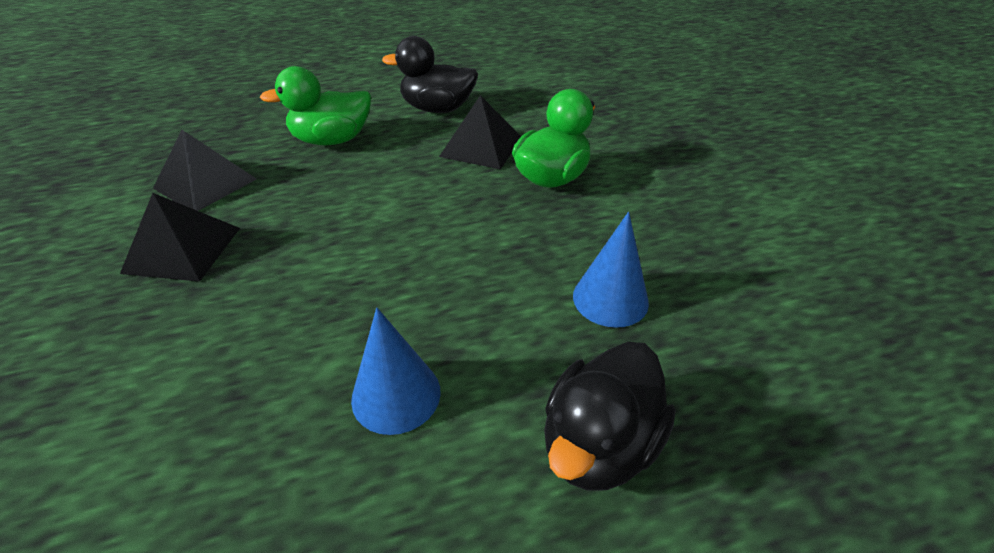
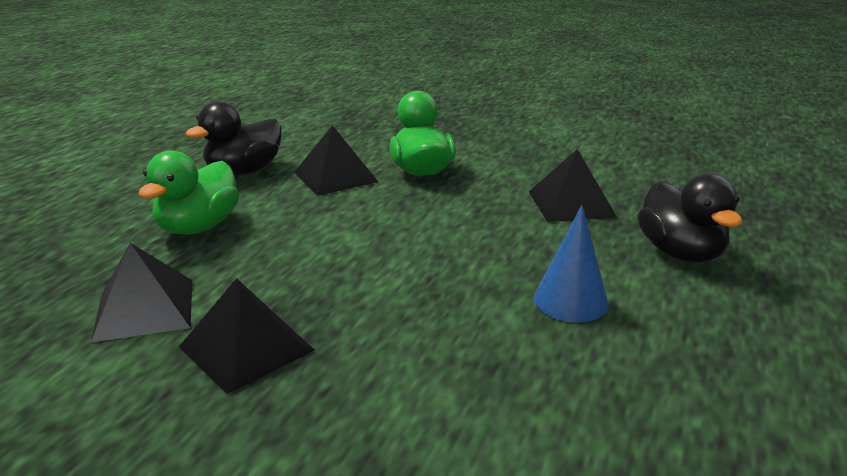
camera: 50 degrees left, 15 degrees down
blue cone [573,212,649,328] -> black pyramid [529,149,617,222]

